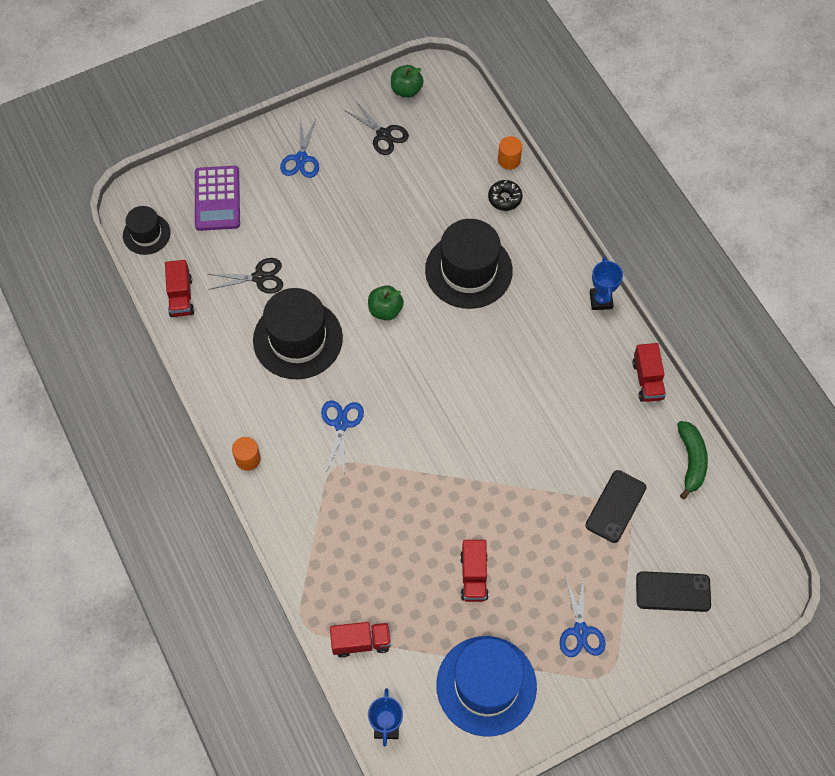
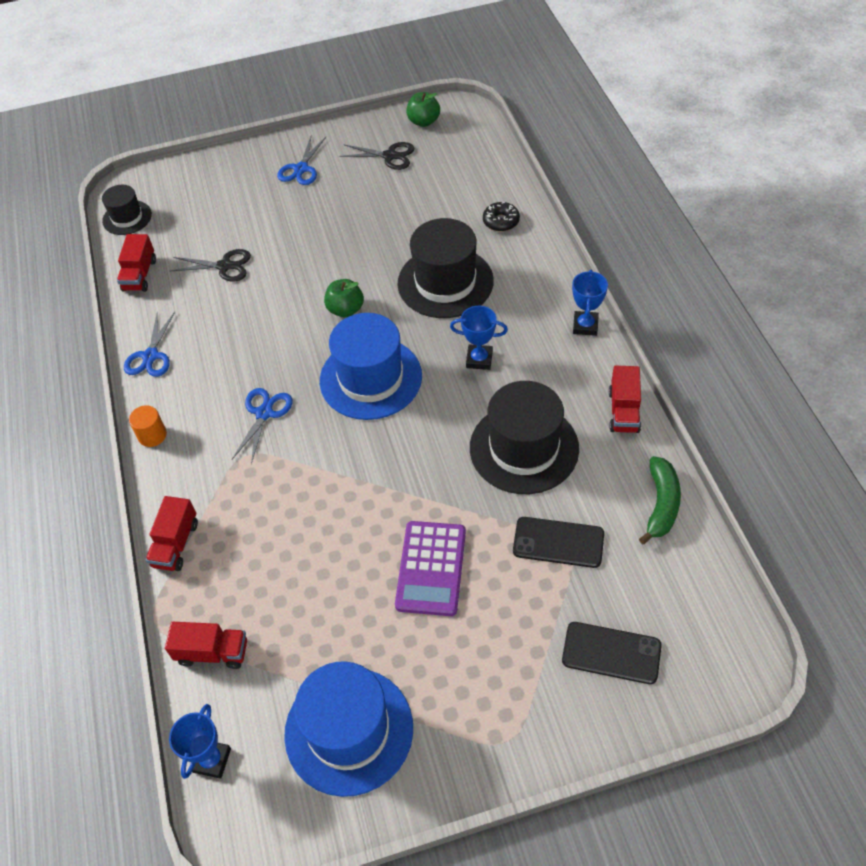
camera: 15 degrees right, 10 degrees down
purple calculator [195,166,240,231] -> purple calculator moved to [395,521,466,616]
black hat [253,288,343,379] -> black hat moved to [470,381,579,494]
black scissors [346,101,409,155] -> black scissors turned 45 degrees counterclockwise [339,142,415,170]
red truck [460,540,488,602] -> red truck moved to [146,496,198,571]
orange cylinder [498,136,522,170] -> none
blue scissors [560,576,606,657] -> blue scissors moved to [124,312,175,377]
black phone [586,470,647,543] -> black phone turned 60 degrees clockwise [513,517,604,568]
none -> blue hat [320,313,422,420]
none -> blue trophy [450,306,508,370]

